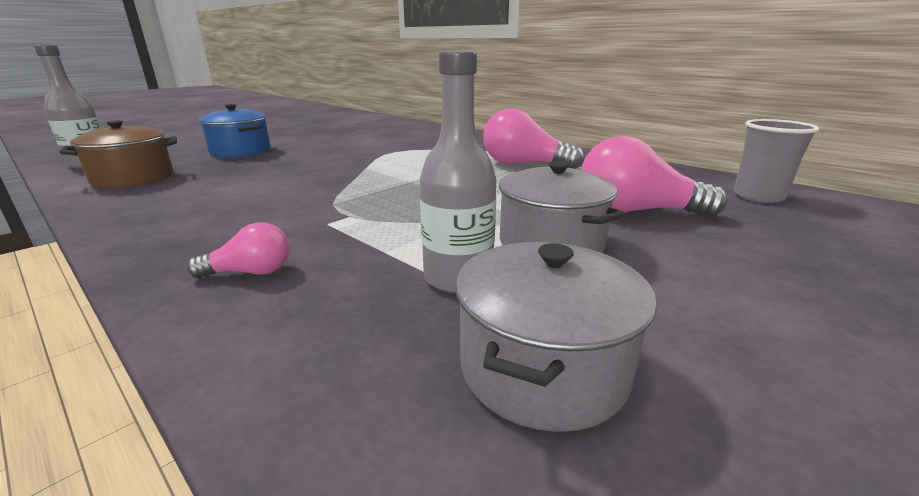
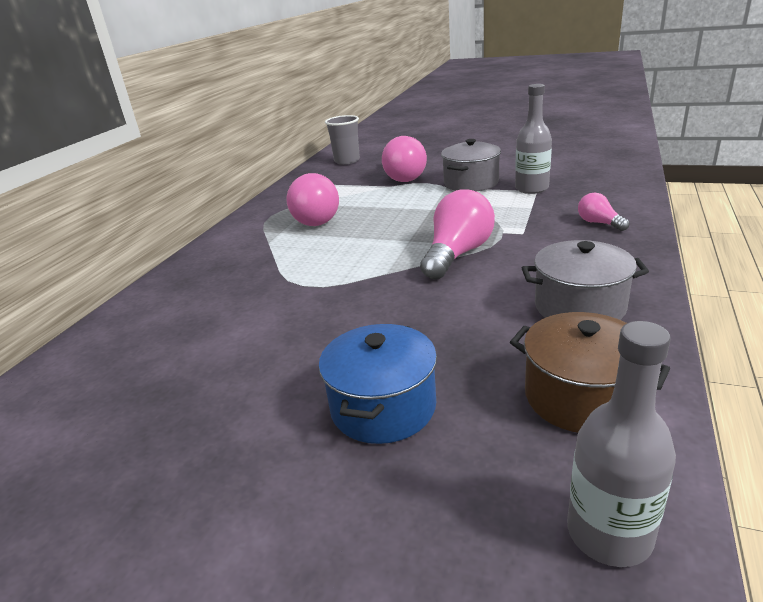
camera: 110 degrees left, 5 degrees up
grey pot [455,242,657,432] -> grey pot moved to [522,240,649,320]
none -> pink light bulb [420,189,495,279]

